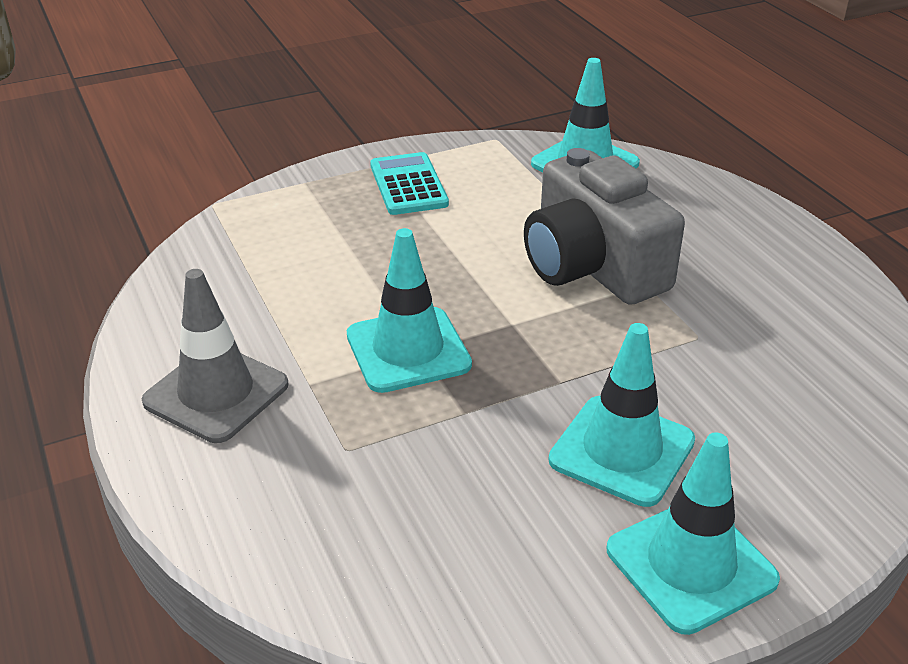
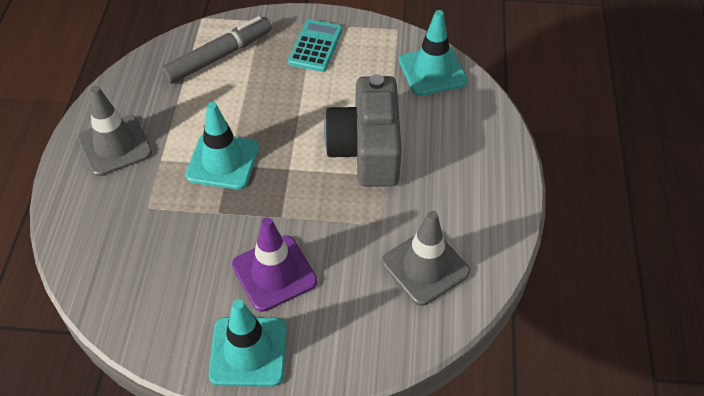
camera: 30 degrees right, 15 degrees up
turquoise traffic cone [548,323,695,507] -> purple traffic cone [232,217,317,312]
none -> grey marker [161,16,272,84]
none -> grey traffic cone [382,211,470,306]

